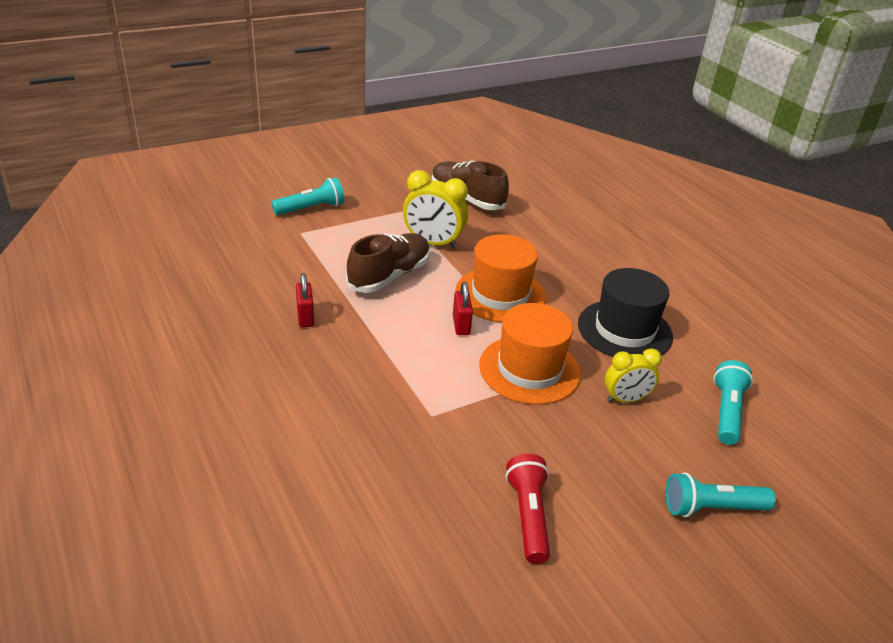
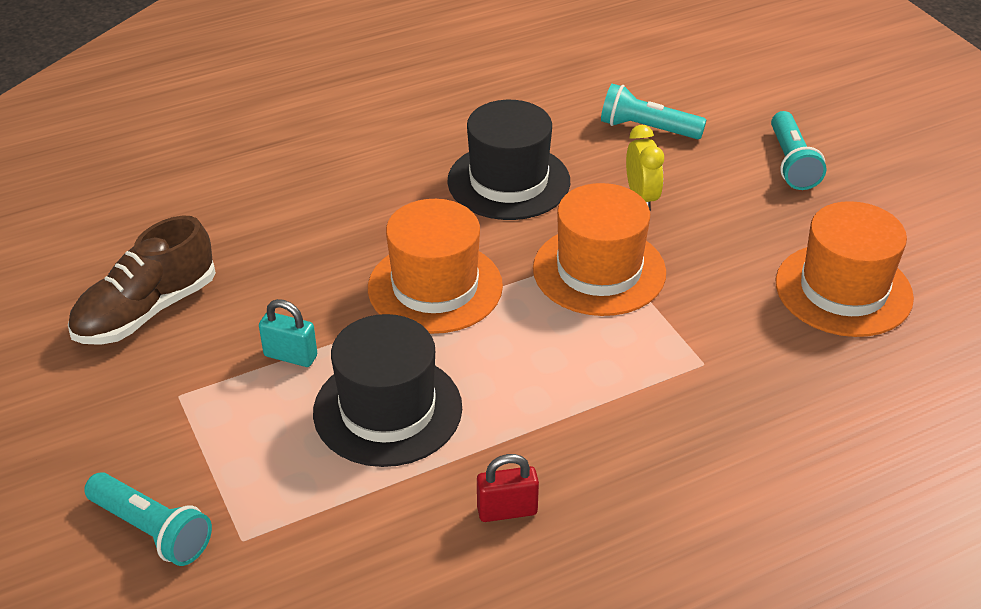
camera: 85 degrees left, 5 degrees up
turquoise flashlight [272,177,345,215] -> turquoise flashlight turned 150 degrees clockwise [84,472,212,566]
brown shoe [346,233,430,293] -> black hat [313,314,462,467]
yellow clock [403,170,468,249] -> turquoise padlock [259,299,317,367]
red padlock [453,282,473,335] -> none
red flashlight [505,454,550,564] -> orange hat [776,201,914,337]

